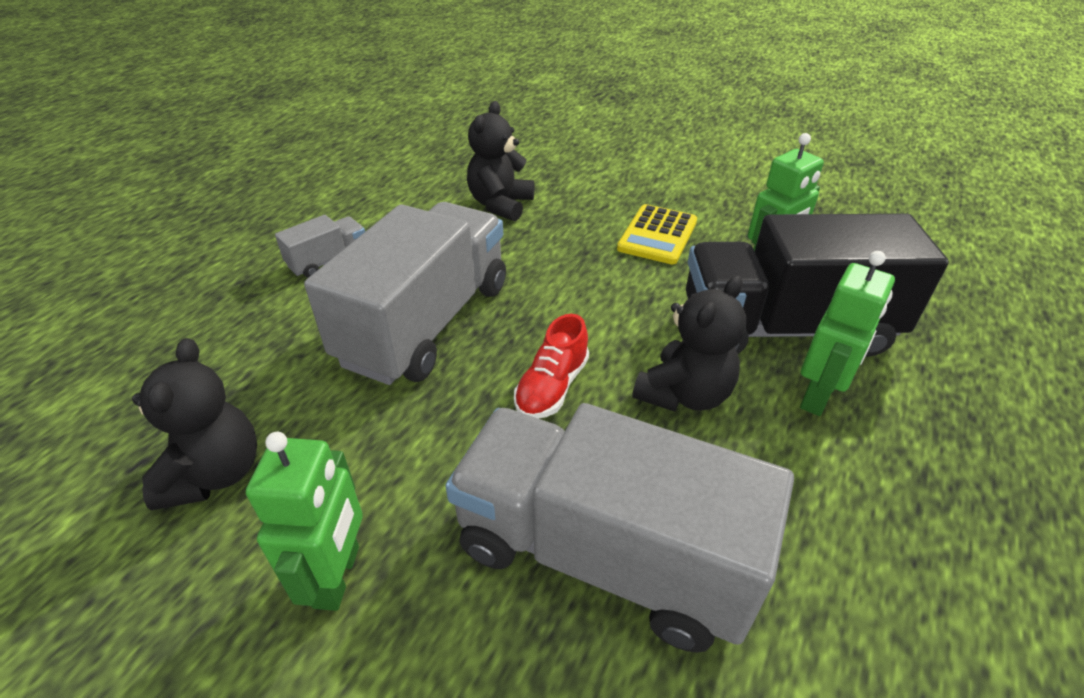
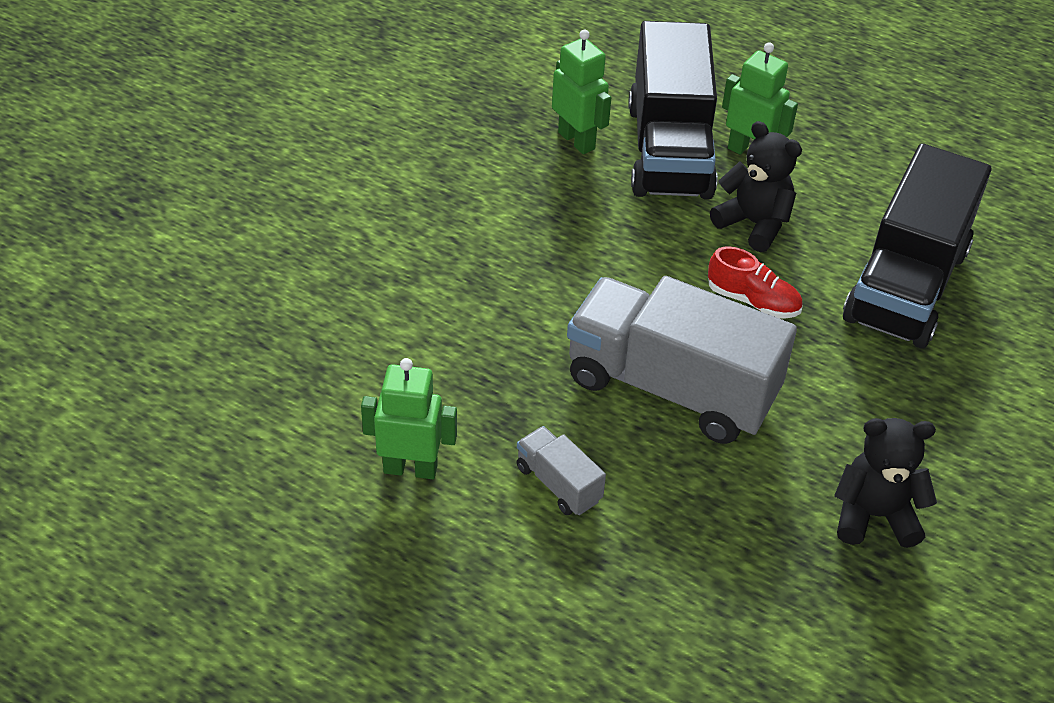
camera: 90 degrees left, 5 degrees up
green robot [246,432,363,611] -> green robot moved to [361,358,457,479]
grey truck [445,403,794,653] -> black truck [843,143,991,348]
black teddy bear [467,101,535,221] -> none
yellow calculator [617,204,697,265] -> none

